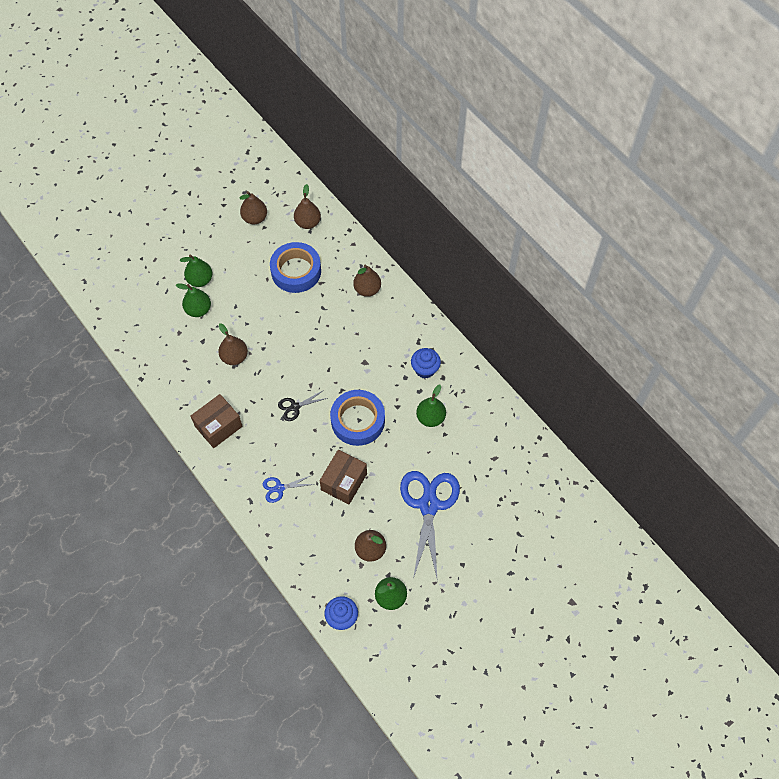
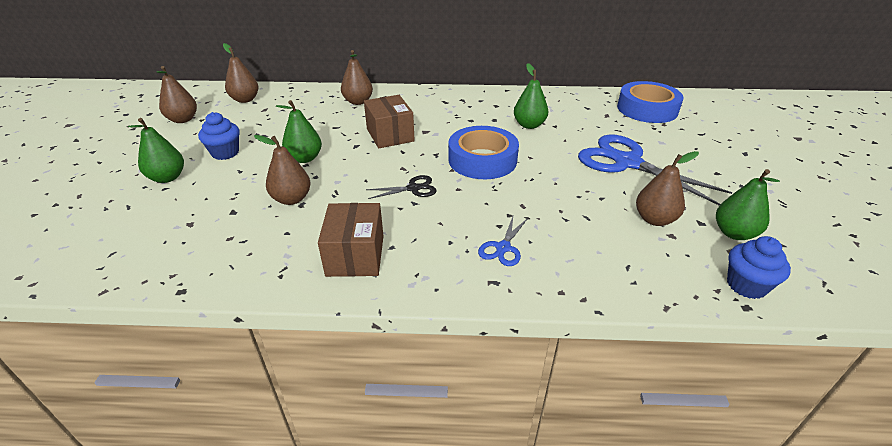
camera: 50 degrees left, 25 degrees down
green pear [176,283,211,317] -> green pear moved to [276,100,322,163]
blue tape [270,242,321,293] -> blue tape moved to [617,81,683,123]
black scissors [278,390,328,421] -> black scissors turned 120 degrees counterclockwise [366,175,437,199]
brown box [319,450,367,504] -> brown box moved to [364,95,415,148]
blue cupcake [411,348,441,378] -> blue cupcake moved to [198,112,240,160]

